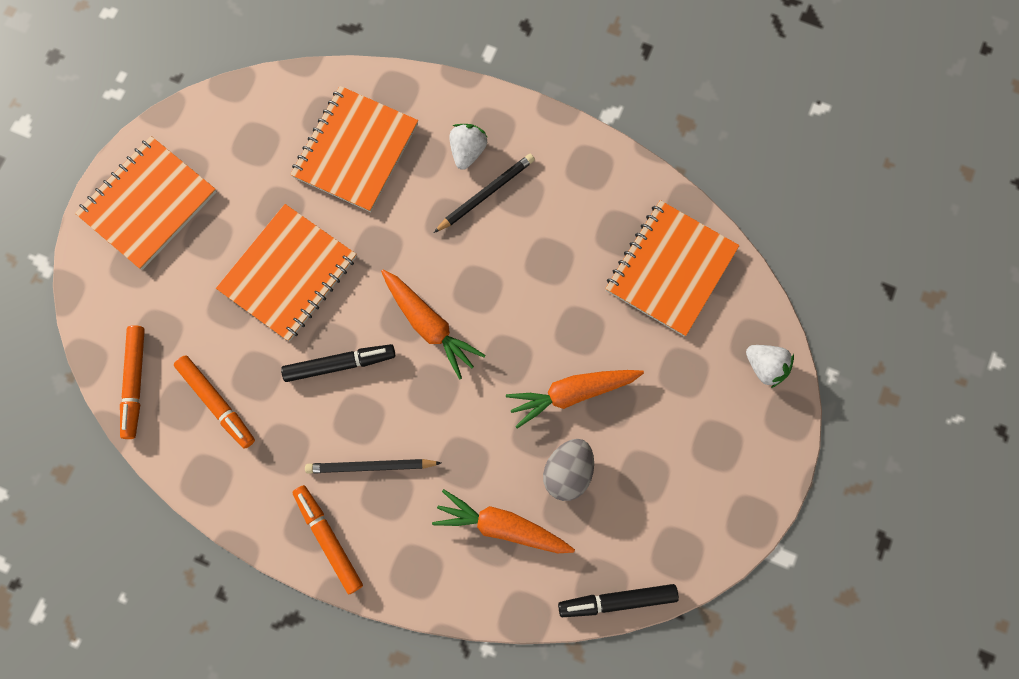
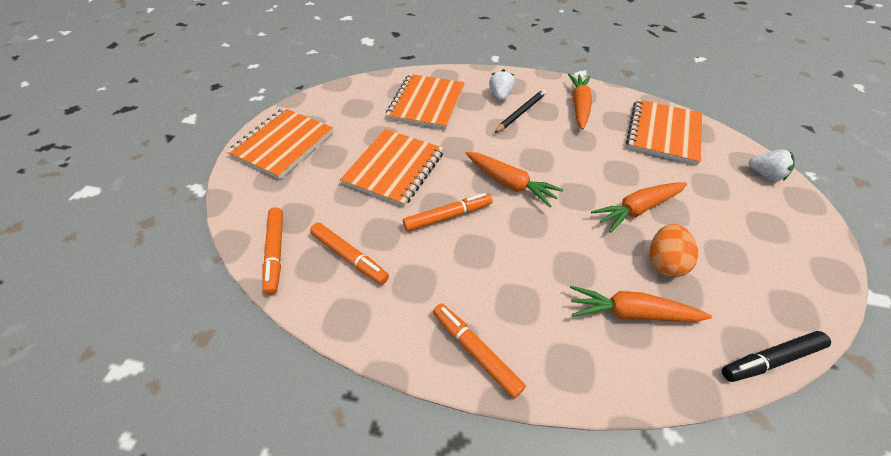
camera: 10 degrees left, 25 degrees down
black marker [281,344,395,382] -> orange marker [403,193,493,232]
black pencil [305,459,441,474] -> none
grey egg [543,439,594,501] -> orange egg [650,224,698,277]
none -> orange carrot [568,74,592,130]

